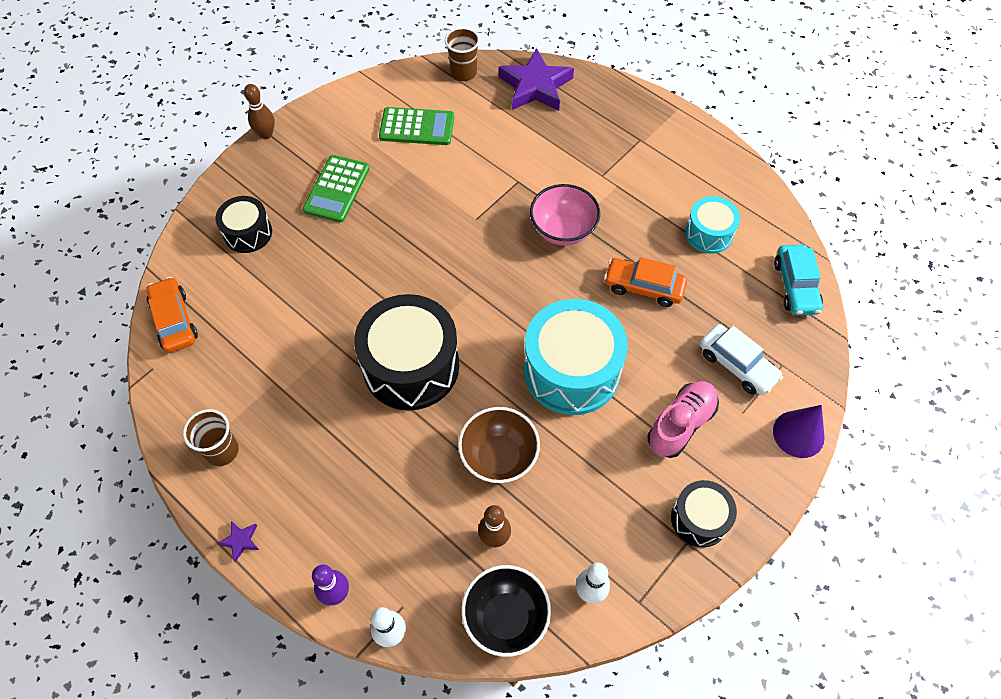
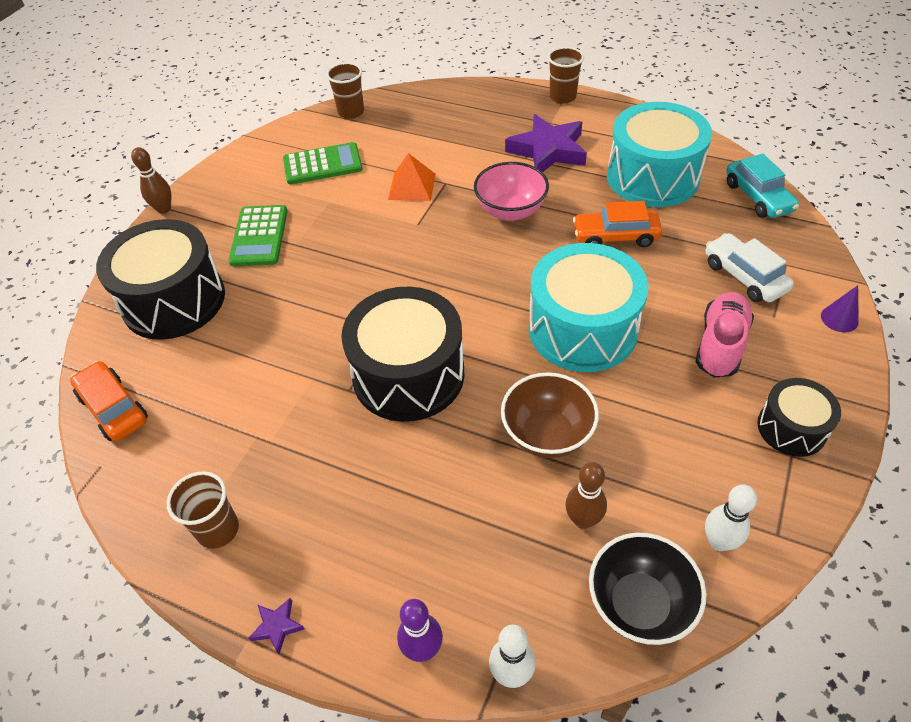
camera: 15 degrees left, 10 degrees down
black drum [216,196,272,253] -> black drum [96,219,225,340], size x1.85
purple star [499,48,574,111] -> purple star moved to [505,114,587,172]
turquoise drum [685,196,740,254] -> turquoise drum [607,102,712,207], size x1.85
white car [700,324,783,395] -> white car turned 150 degrees counterclockwise [706,233,794,302]
purple cone [773,405,825,458] -> purple cone [821,285,859,332], size x0.64
none -> orange pyramid [388,153,436,201]
none -> brown cup [548,47,584,104]

